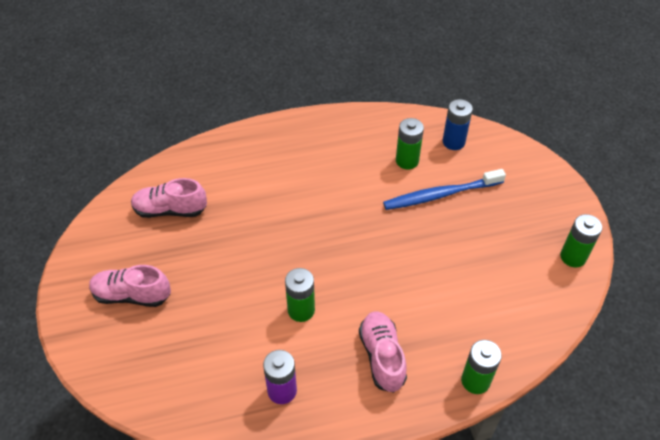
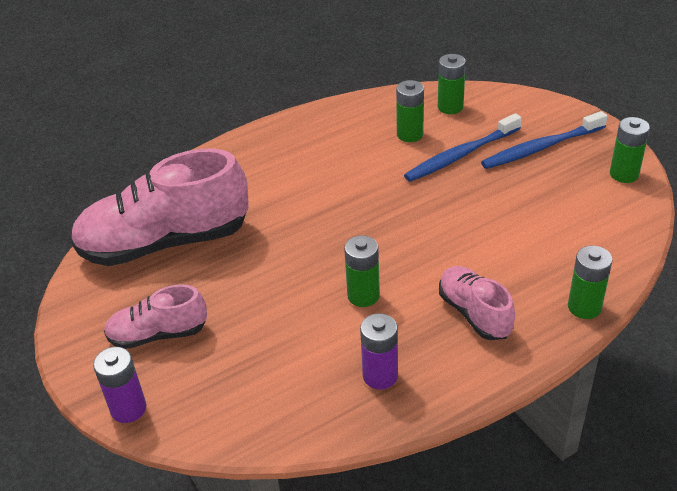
camera: 15 degrees left, 10 degrees down
pink shoe [131,178,207,218] -> pink shoe [70,148,249,266], size x1.91
blue battery [442,99,473,150] -> green battery [438,54,466,114]
none -> purple battery [93,347,146,423]
none -> blue toothbrush [481,111,607,169]

